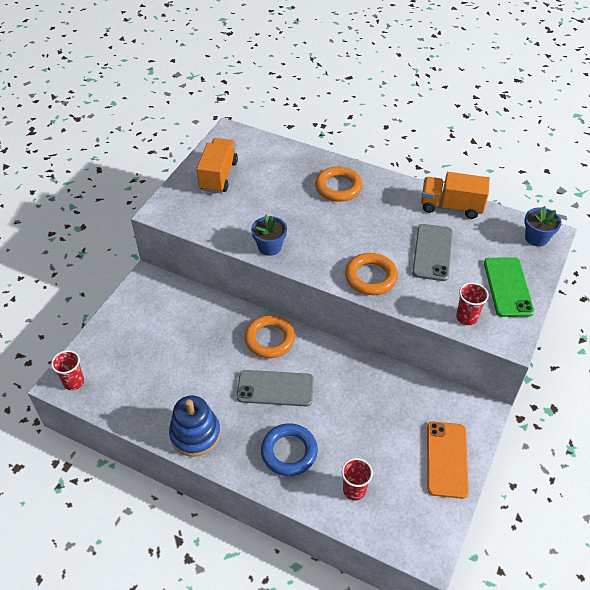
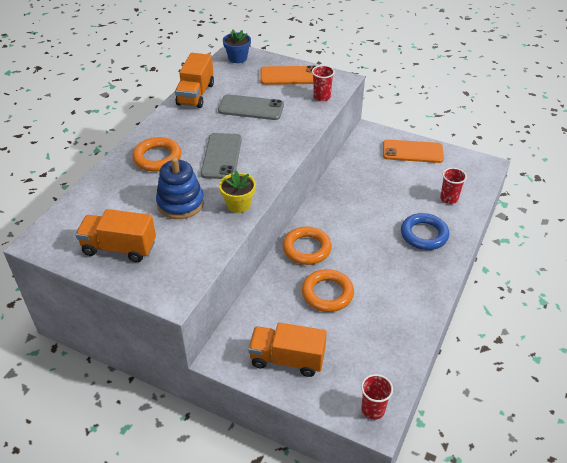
camera: 90 degrees left, 5 degrees down
blue stacking toy [169,396,221,457] -> blue stacking toy moved to [156,157,204,219]
grey phone [237,370,314,407] -> grey phone moved to [201,133,242,179]
blue flower pot [251,215,287,256] -> yellow flower pot [219,171,256,213]
orange ring [345,253,398,295] -> orange ring moved to [302,269,354,312]
green phone [484,257,534,317] -> orange phone [261,65,316,85]
none -> orange truck [248,323,327,377]

